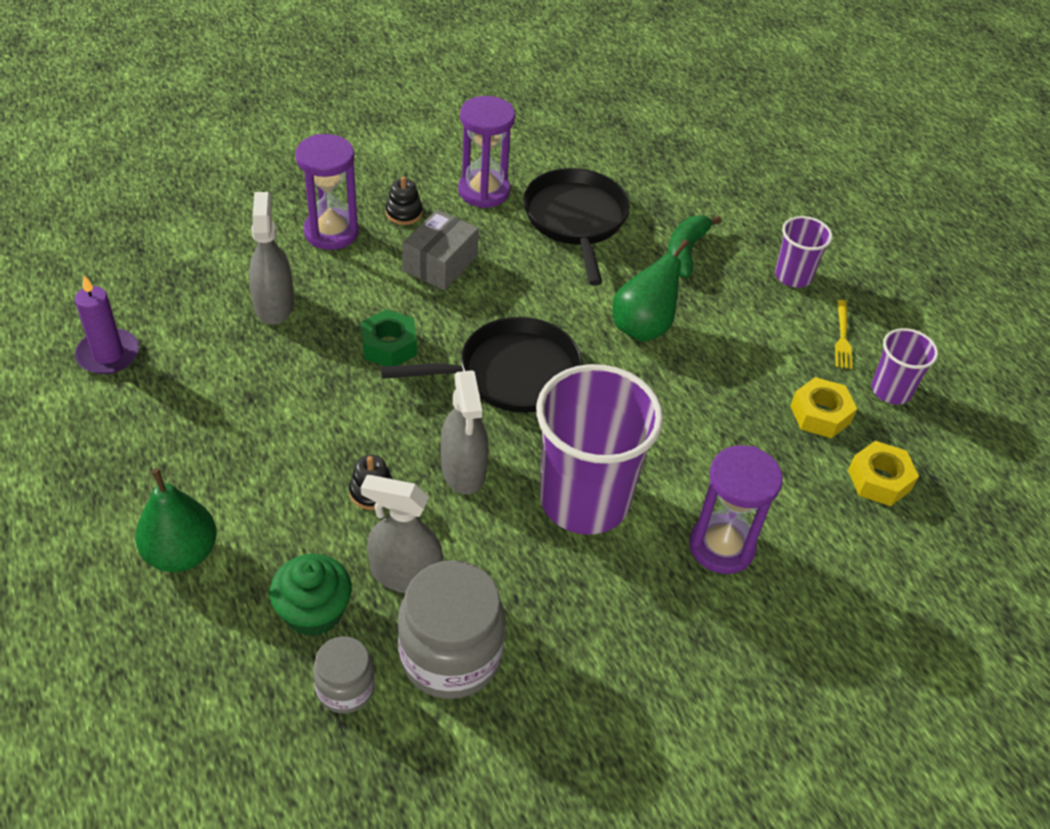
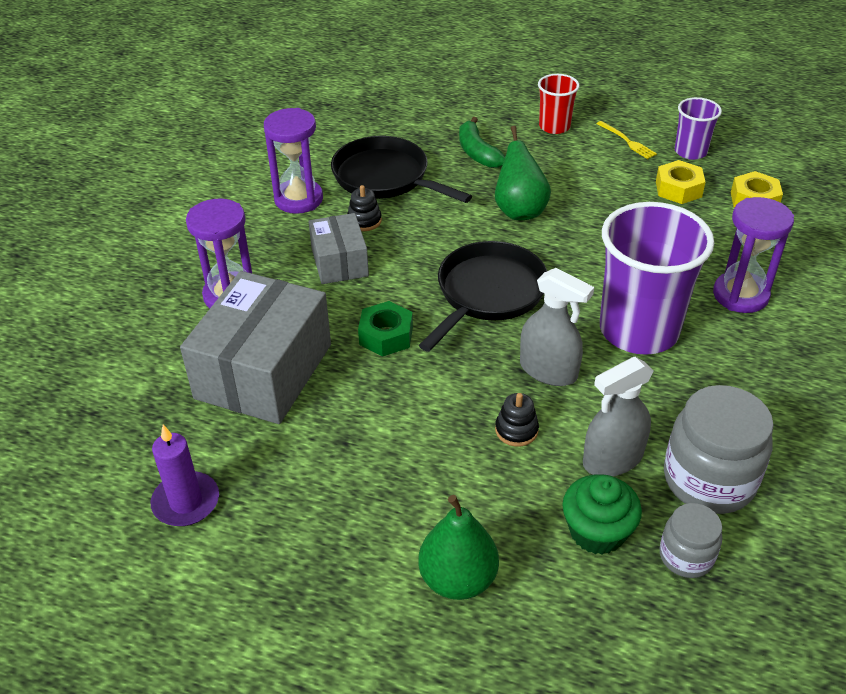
camera: 40 degrees left, 5 degrees down
grey spray bottle [249,192,294,324] -> grey box [180,271,331,424]
black stacking toy [386,176,422,225] -> black stacking toy moved to [347,185,382,231]
purple cup [775,216,833,288] -> red cup [538,74,579,134]

